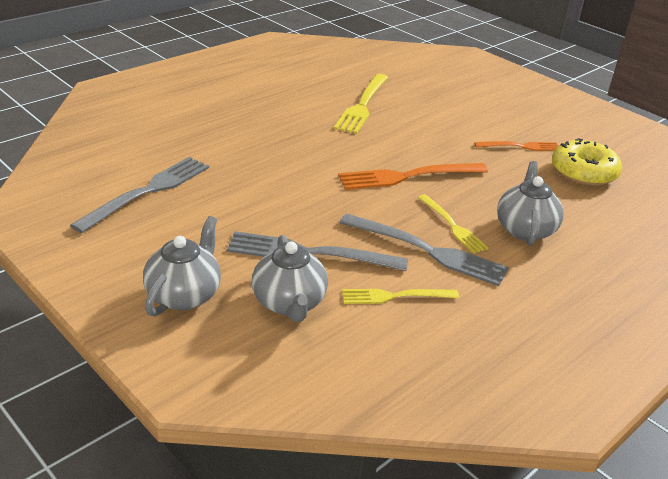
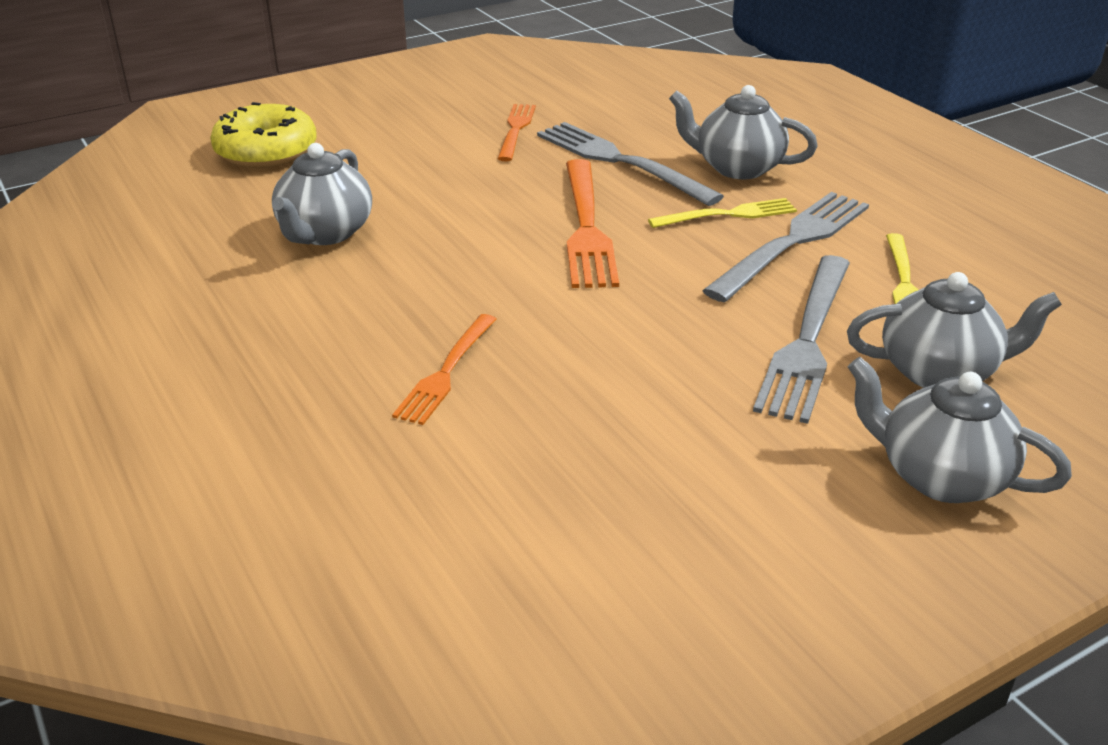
camera: 75 degrees left, 0 degrees up
grey fork [70,157,209,233] -> grey fork moved to [537,122,724,206]
yellow fork [334,74,388,134] -> grey teapot [272,143,372,245]
yellow donut [552,138,622,186] -> yellow donut moved to [210,102,317,168]
none -> orange fork [392,314,497,425]

